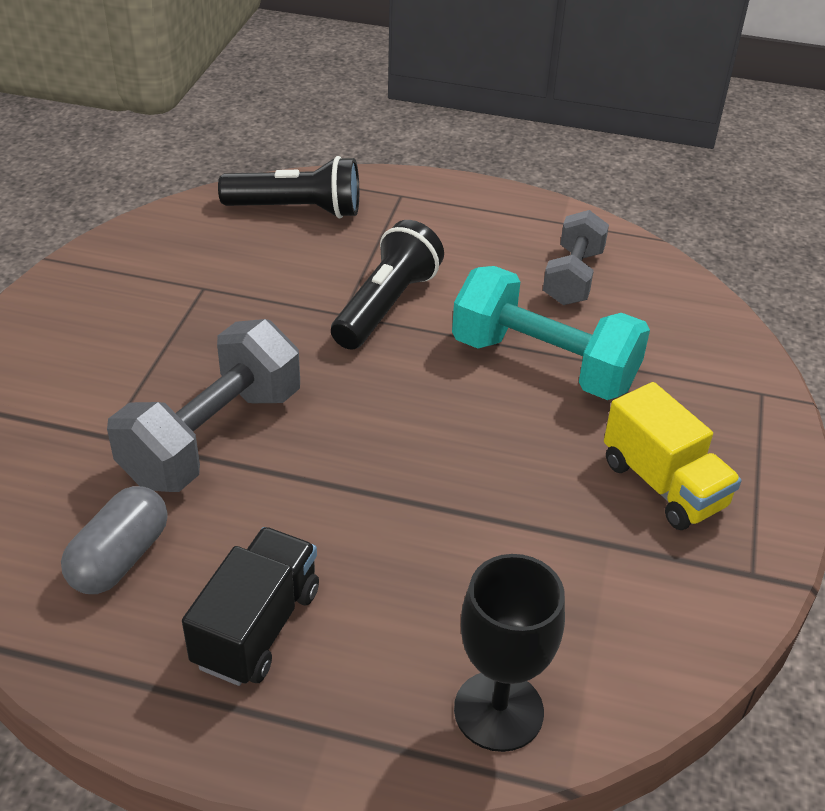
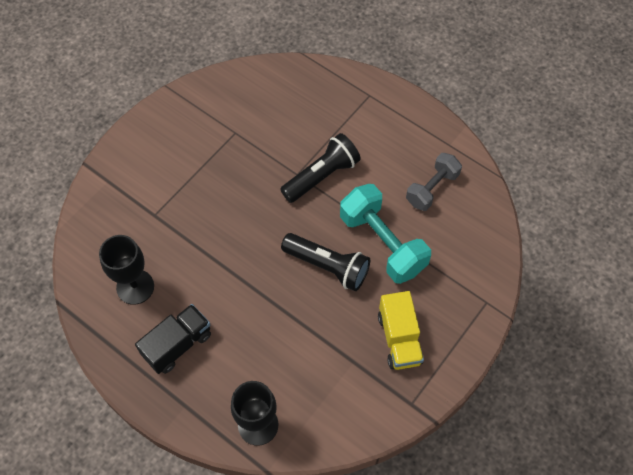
camera: 25 degrees right, 20 degrees up
grey capsule [61,486,167,594] -> black goblet [99,235,154,305]
grey dumbbell [107,319,300,492] -> none
black flashlight [218,156,359,218] -> black flashlight moved to [281,233,370,291]

